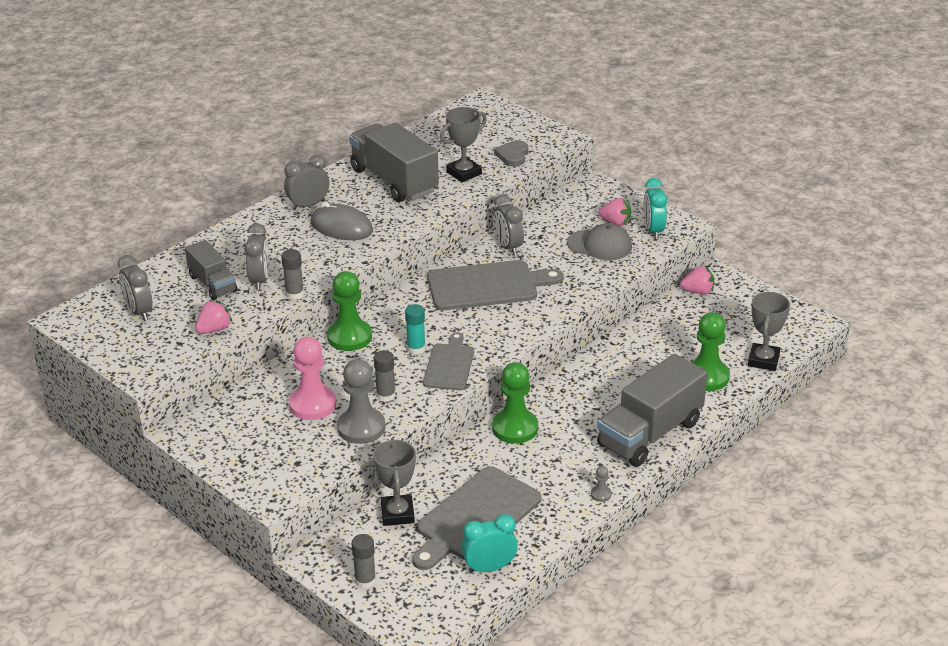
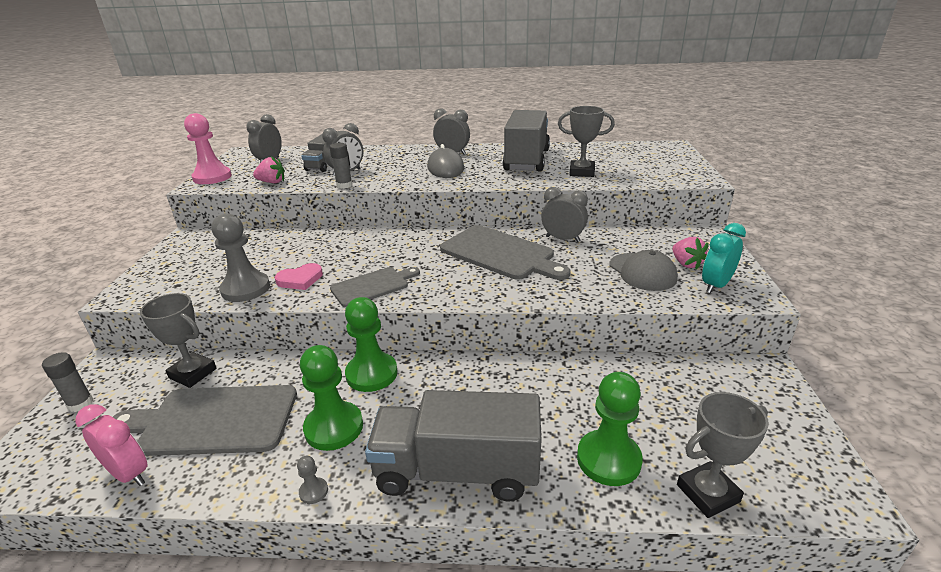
camera: 50 degrees right, 5 degrees down
pink pawn [289,337,336,420] -> pink pawn moved to [184,113,232,184]
green pawn [327,271,372,351] -> green pawn moved to [300,345,363,451]
grey trophy [373,438,416,526] -> grey trophy turned 75 degrees clockwise [140,293,217,388]
grey glue stick [374,350,395,402] -> pink heart [275,263,323,290]
turquoise glue stick [405,304,426,354] -> none
turquoise clock [461,514,518,573] -> pink clock [75,404,148,486]
grey clock [493,194,524,255] -> grey clock turned 90 degrees clockwise [541,187,588,242]
grey heart [494,140,528,166] -> none
pink strawberry [680,266,714,294] -> none

